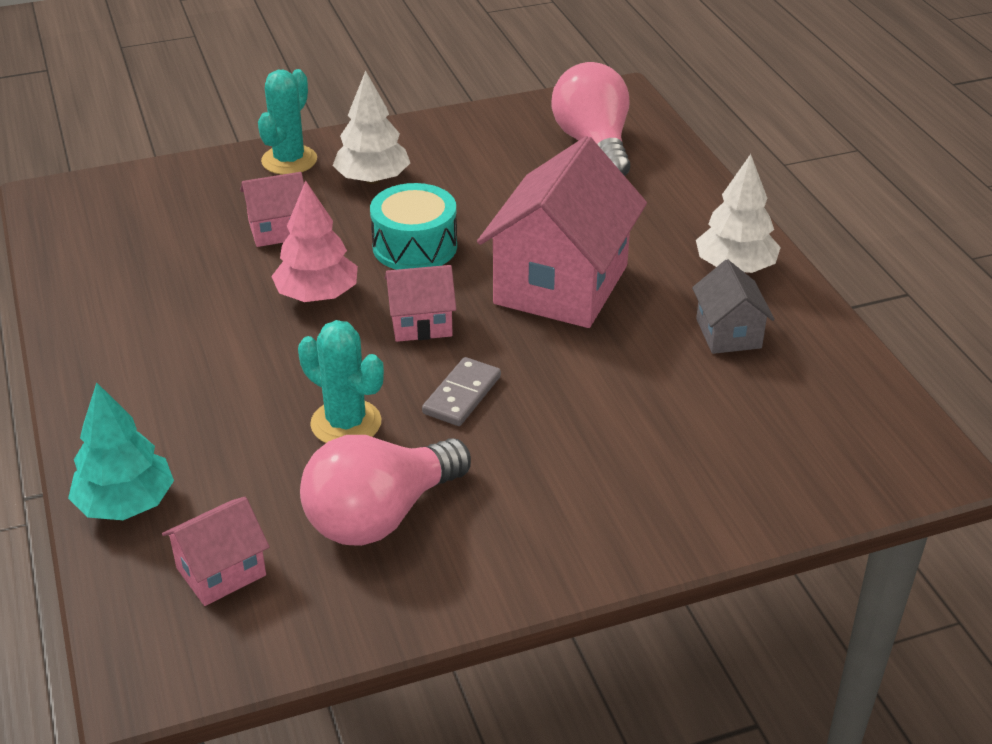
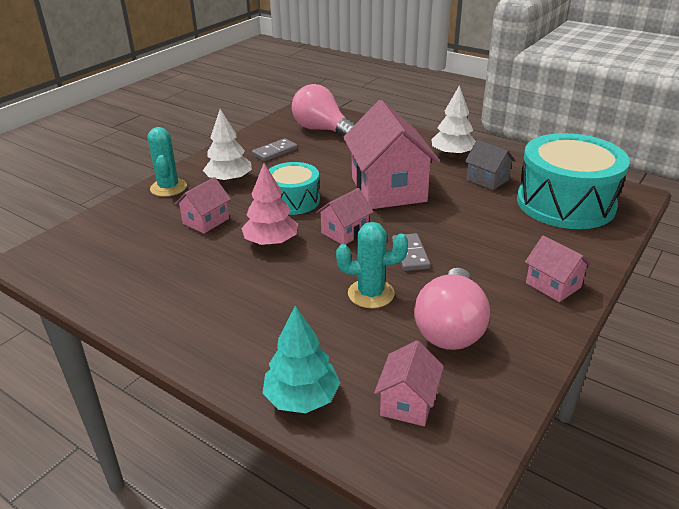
camera: 35 degrees left, 5 degrees down
none -> grey domino [252,138,297,161]
none -> turquoise drum [517,133,630,229]
none -> pink house [525,235,592,302]

